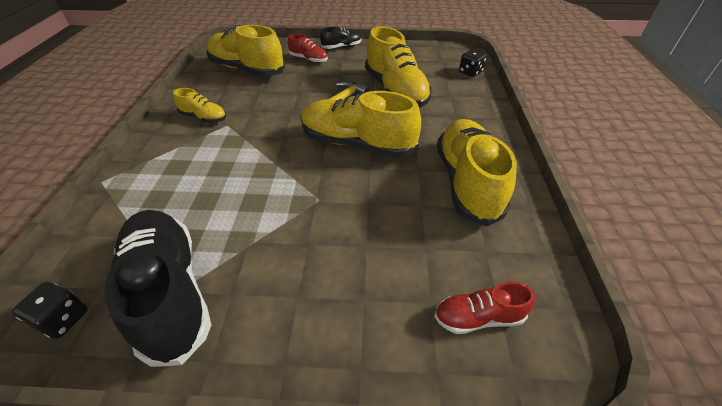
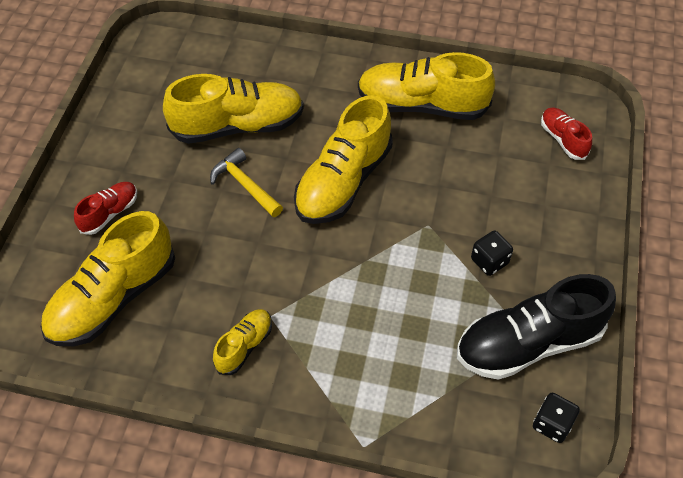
camera: 80 degrees left, 10 degrees up
black shoe [320,27,361,49] -> none
red shoe [434,282,535,334] -> red shoe turned 150 degrees clockwise [541,108,592,160]
black dice [459,50,487,77] -> black dice moved to [471,231,513,276]

